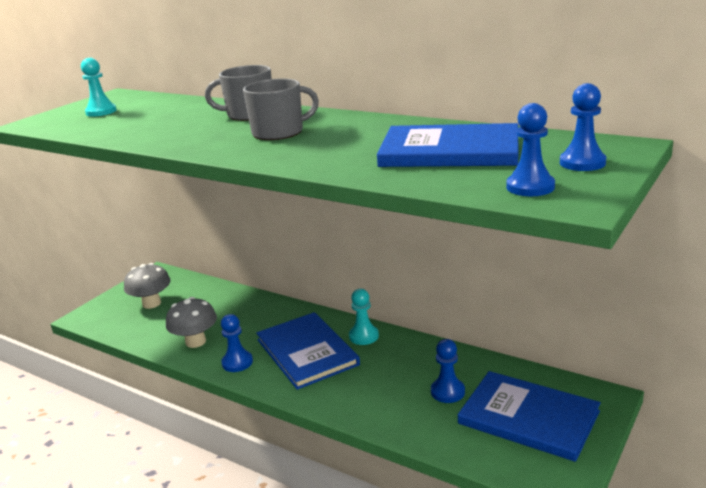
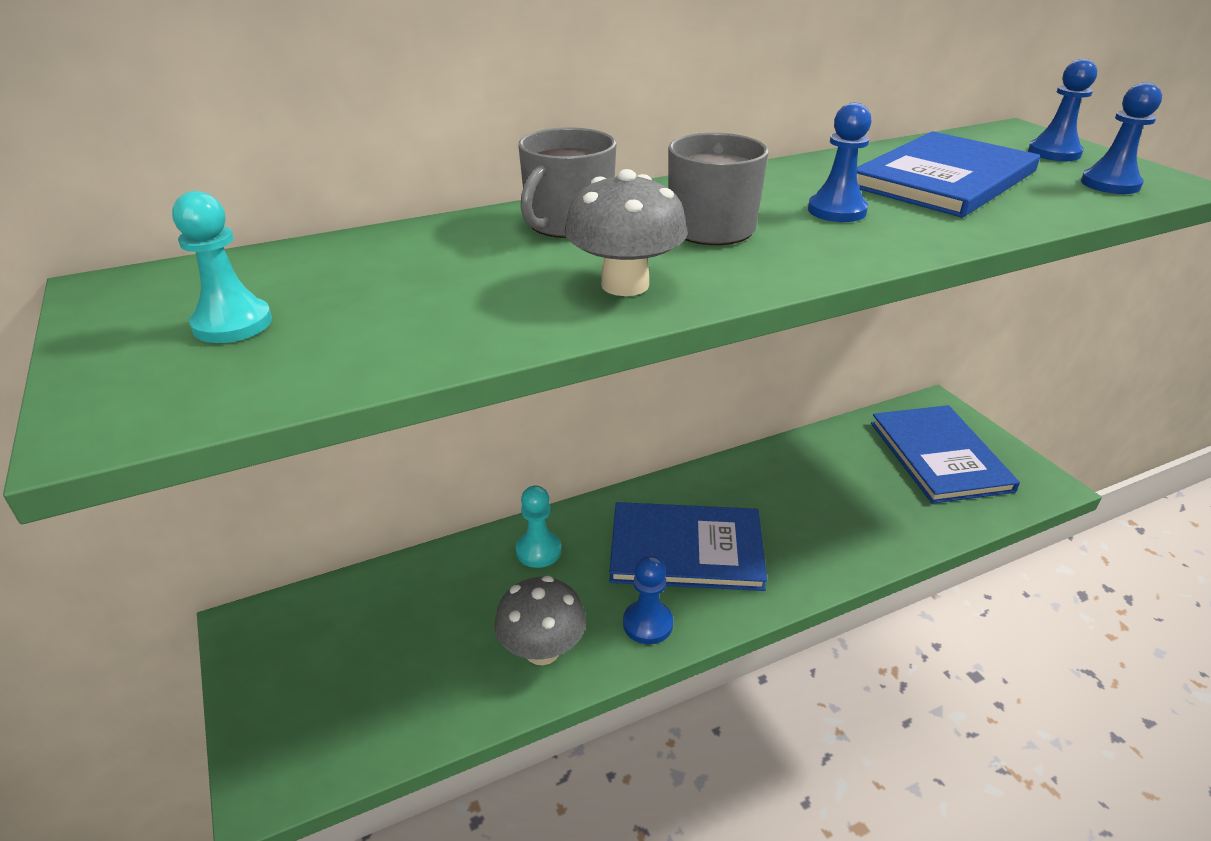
camera: 60 degrees left, 10 degrees up
grey mushroom [124,263,171,309] -> grey mushroom moved to [565,169,688,296]
turquoise pawn [349,289,379,345] -> turquoise pawn moved to [516,485,561,568]
blue pawn [431,339,465,403] -> blue pawn moved to [808,103,872,222]
blue book [458,371,601,462] -> blue book turned 75 degrees counterclockwise [871,405,1020,504]

